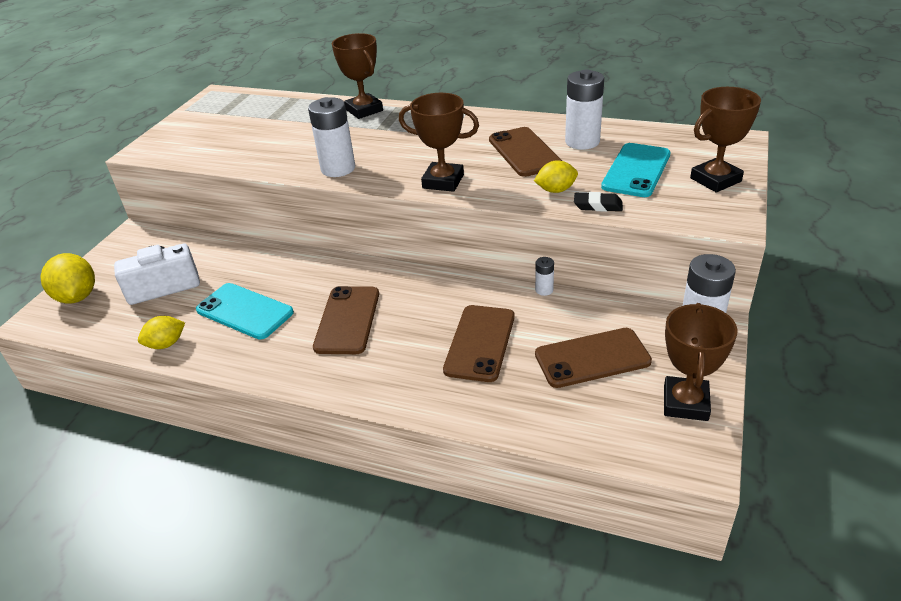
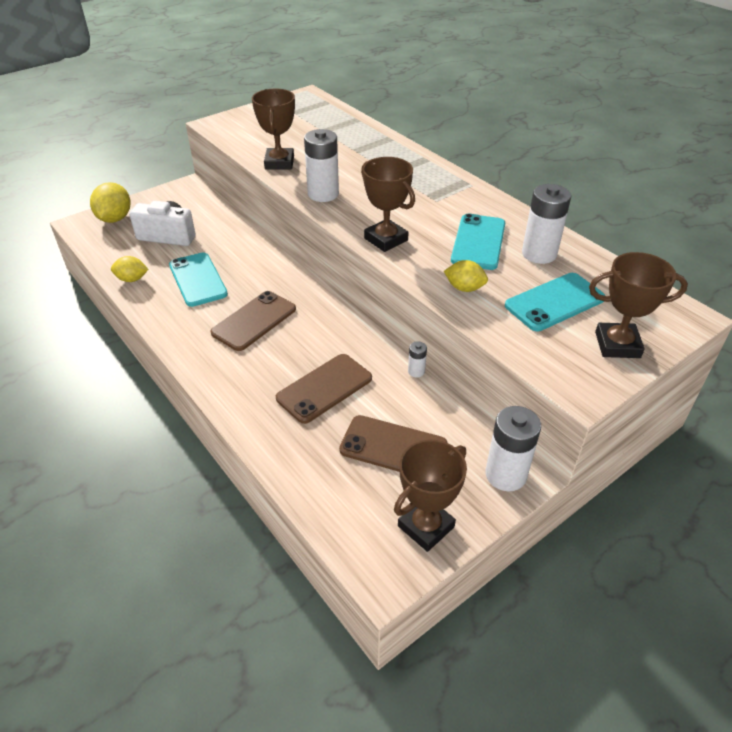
camera: 30 degrees right, 5 degrees up
brown trophy [332,33,383,119] -> brown trophy moved to [252,88,295,170]
brown phone [489,127,562,177] -> turquoise phone [451,214,505,270]
black eraser [574,192,623,212] -> none

